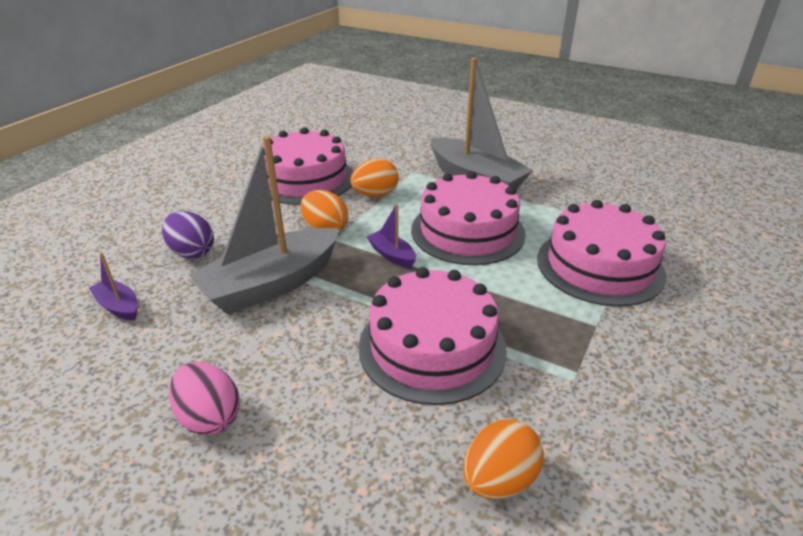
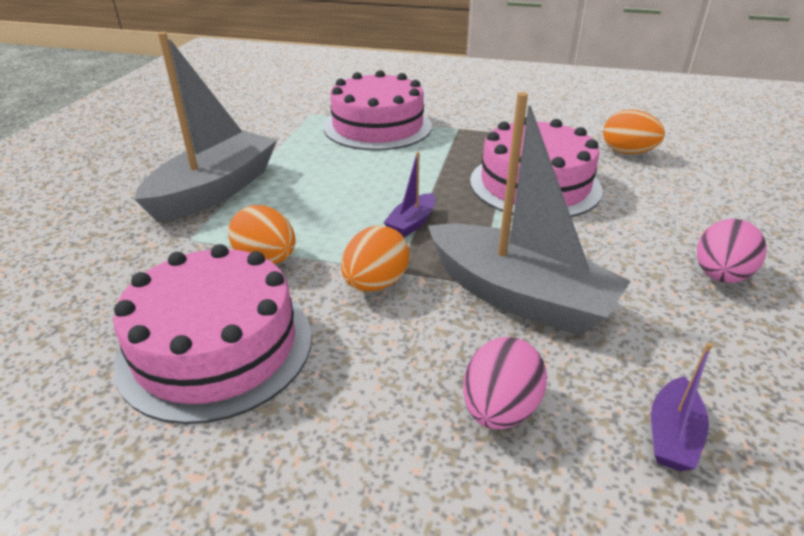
camera: 105 degrees left, 0 degrees up
purple egg [162,211,214,259] -> pink egg [463,337,547,429]
pink cake [411,171,526,265] -> none

